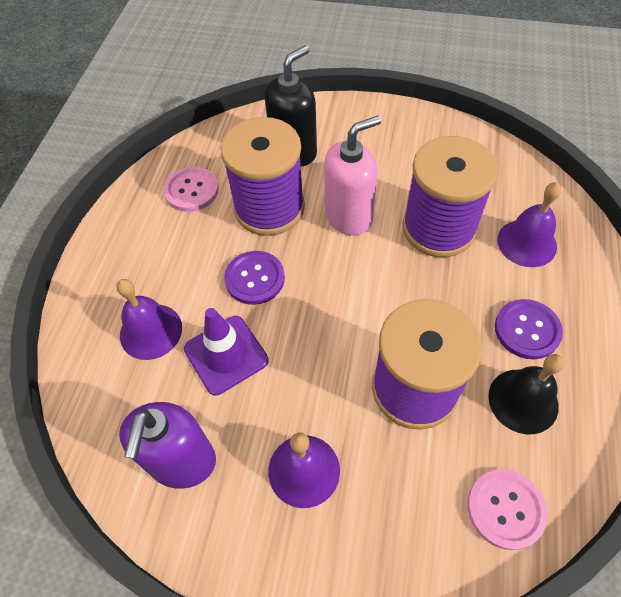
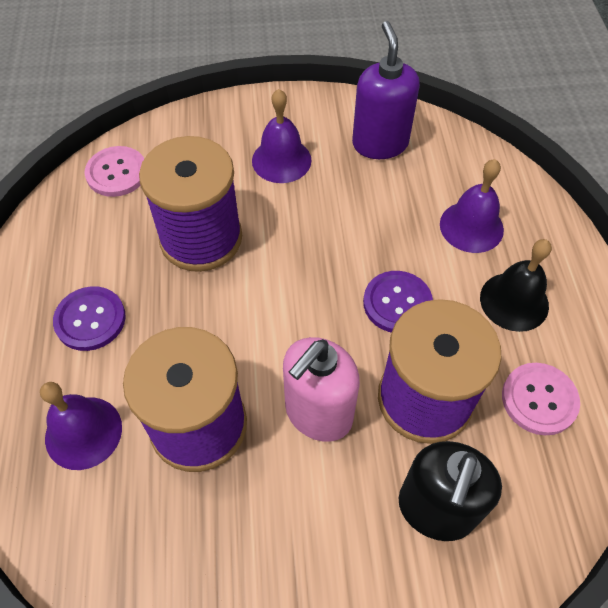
camera: 160 degrees right, 0 degrees up
purple traffic cone [184,308,269,395] -> none
black bell [488,354,564,434] -> black bell moved to [480,239,552,332]

